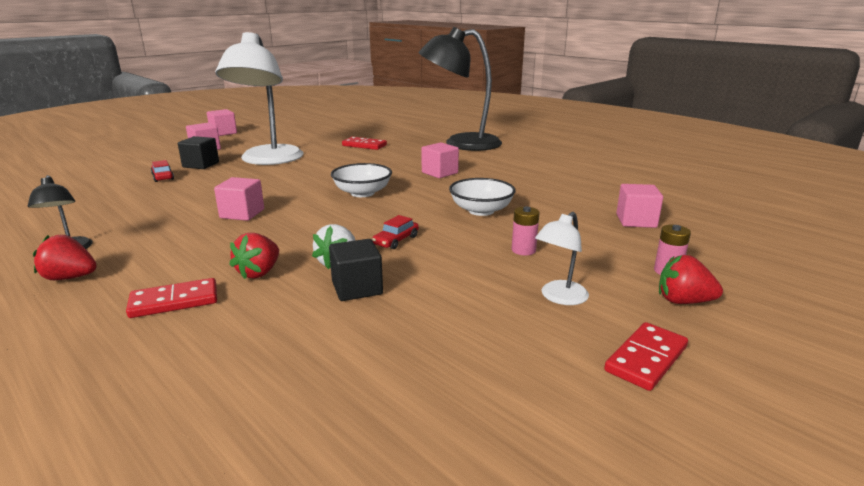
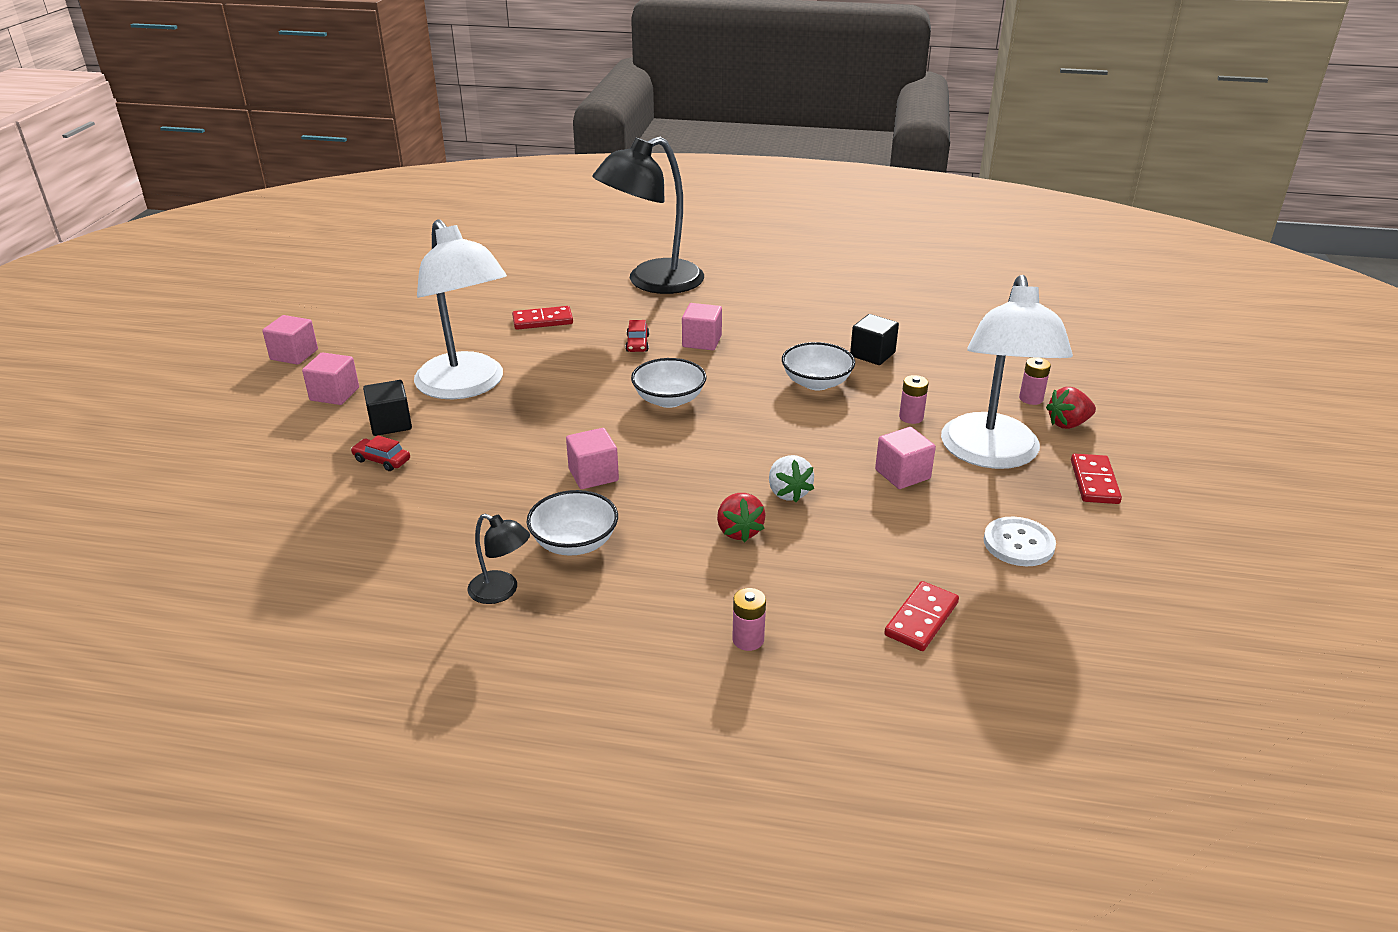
camera: 35 degrees left, 10 degrees up
red strawberry [33,235,97,280] -> none
red domino [126,278,217,318] -> red domino moved to [884,581,959,651]
black cube [329,239,383,301] -> black cube moved to [850,314,899,365]
red car [372,215,419,249] -> red car moved to [625,320,649,352]
white lamp [535,212,589,305] -> white lamp [941,275,1073,469], size x2.34
pink cube [616,184,663,228] -> pink cube moved to [875,427,936,489]
none -> white bowl [527,490,618,556]
none -> pink battery [732,588,766,651]
none -> white button [983,517,1056,566]

